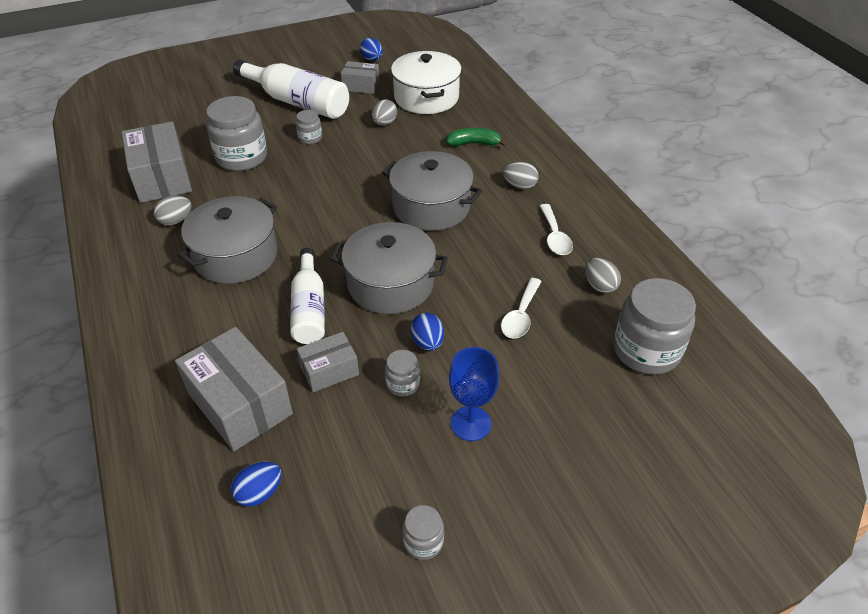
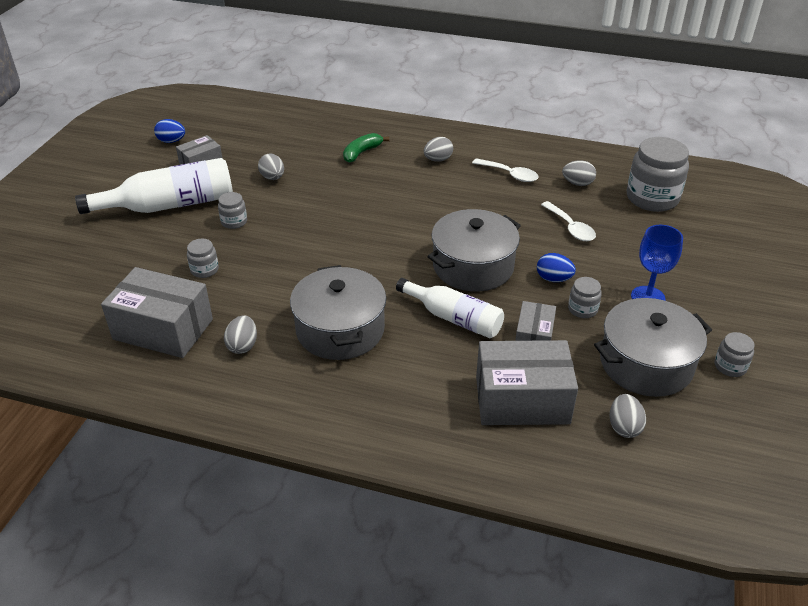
camera: 50 degrees left, 5 degrees down
grey jar [206,96,267,171] -> grey jar [187,239,219,278], size x0.48
blue egg [231,461,282,507] -> grey egg [610,394,646,438]
grey pot [382,151,482,231] -> grey pot moved to [594,298,712,397]
white pot [391,51,462,114] -> none

